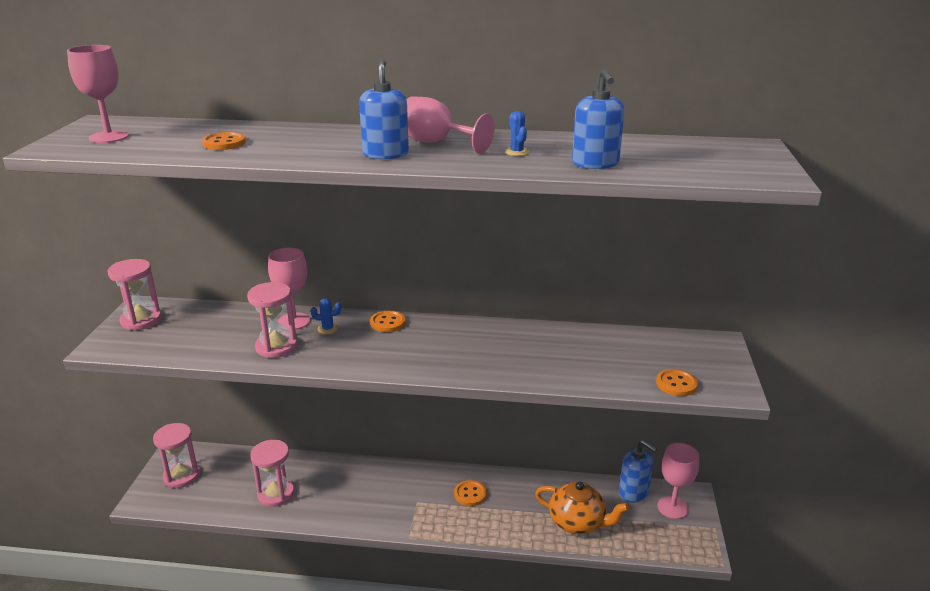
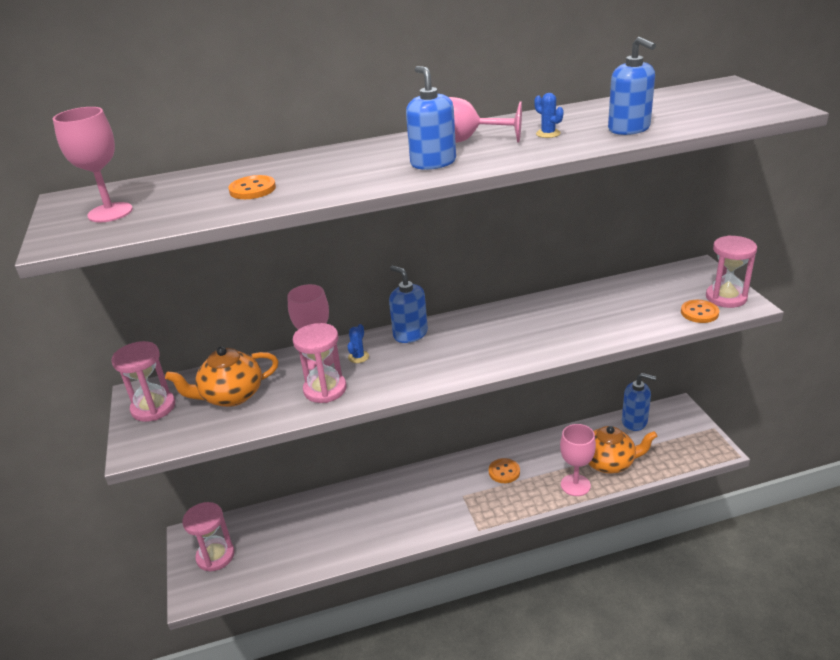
camera: 20 degrees left, 5 degrees up
pink hourglass [250,440,294,507] -> pink hourglass moved to [706,235,757,308]
blue cactus [311,298,341,334] -> blue cactus turned 45 degrees counterclockwise [347,324,369,363]
orange button [370,310,406,332] -> blue soap dispenser [389,266,428,343]
pink goblet [657,443,699,519] -> pink goblet moved to [560,424,596,496]
none -> orange teapot [165,346,279,407]

